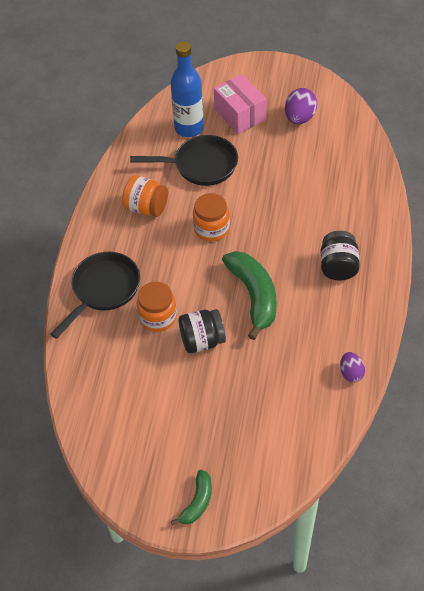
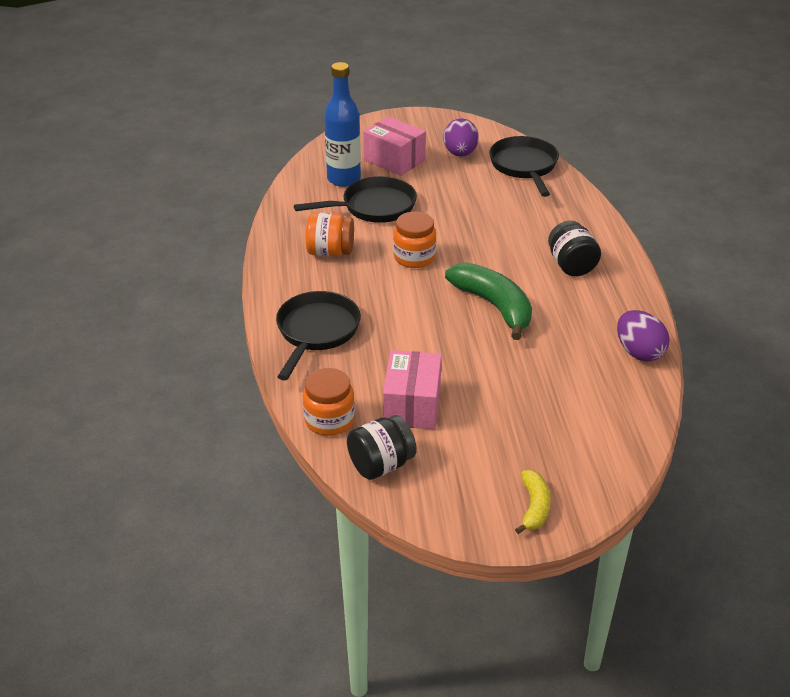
camera: 20 degrees left, 15 degrees down
orange jar [137,282,177,332] -> orange jar moved to [303,368,355,436]
green banana [171,470,212,526] -> yellow banana [515,470,551,534]
black jar [179,309,226,353] -> black jar moved to [347,415,417,480]
purple egg [340,352,365,382] -> purple egg [617,310,669,361], size x1.59
none -> pink box [383,350,442,429]
none -> black pan [489,136,559,197]

